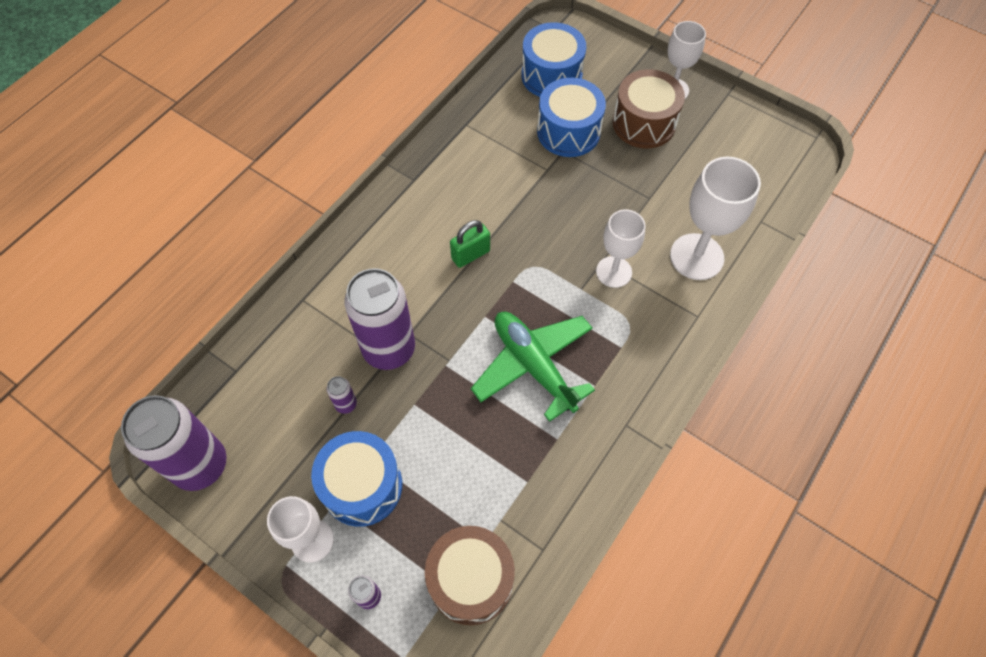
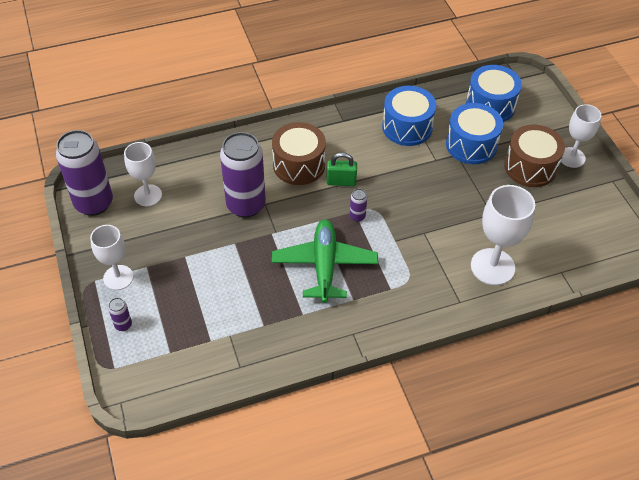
camera: 35 degrees right, 10 degrees down
blue drum [311,431,402,527] -> blue drum moved to [382,86,436,146]
purple can [327,376,357,414] -> purple can moved to [350,189,367,222]
brown drum [425,526,515,625] -> brown drum moved to [272,122,326,185]
white goblet [596,210,646,288] -> white goblet moved to [124,142,162,206]

